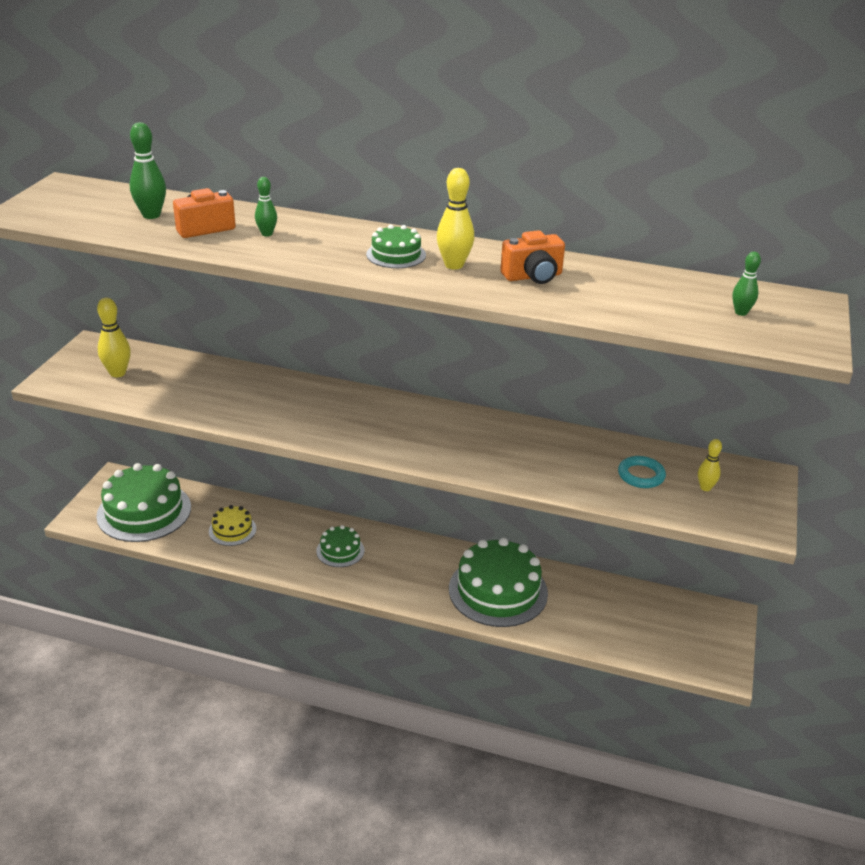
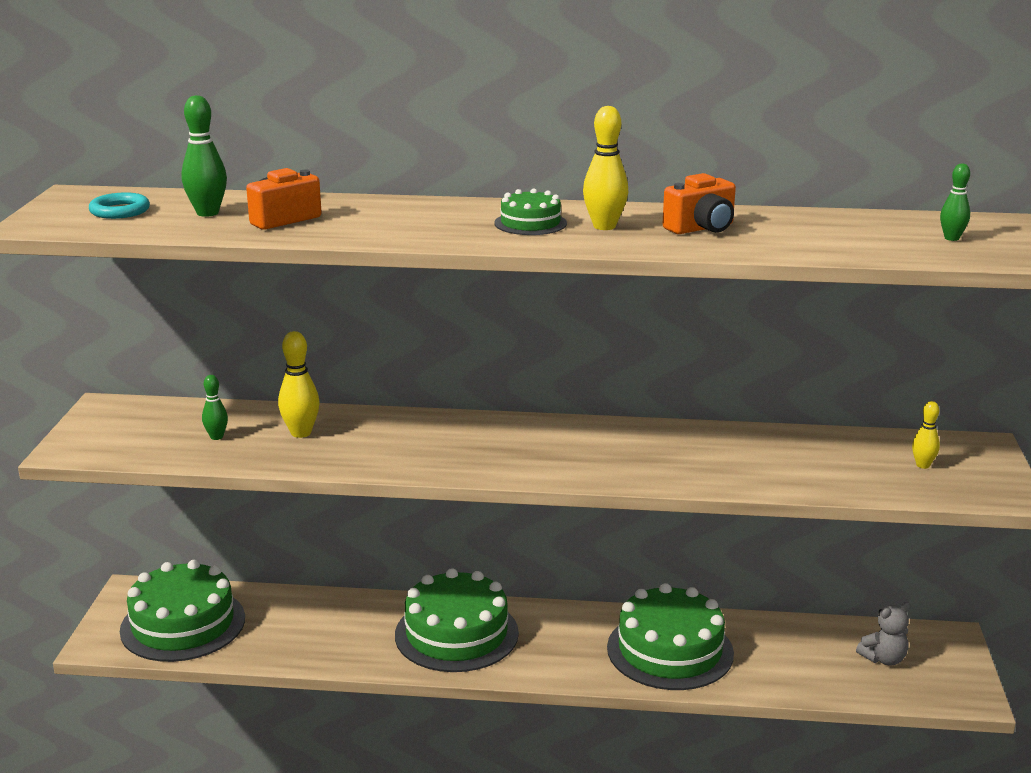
camera: 10 degrees left, 10 degrees down
yellow bowling pin [97,298,131,377] -> yellow bowling pin moved to [278,331,320,438]
yellow cake [209,505,256,546] -> none
green bowling pin [255,177,277,236] -> green bowling pin moved to [202,375,228,440]
green cake [316,525,364,567] -> green cake [395,568,519,672], size x1.99
turquoise ring [618,456,666,488] -> turquoise ring moved to [89,192,150,219]
none -> grey teddy bear [856,602,911,666]

